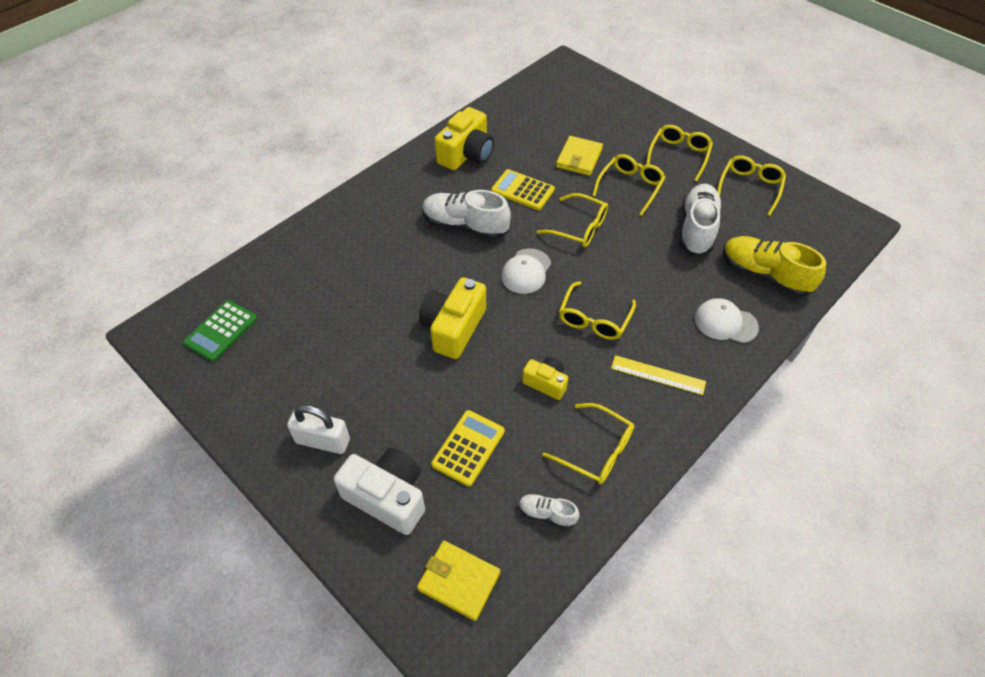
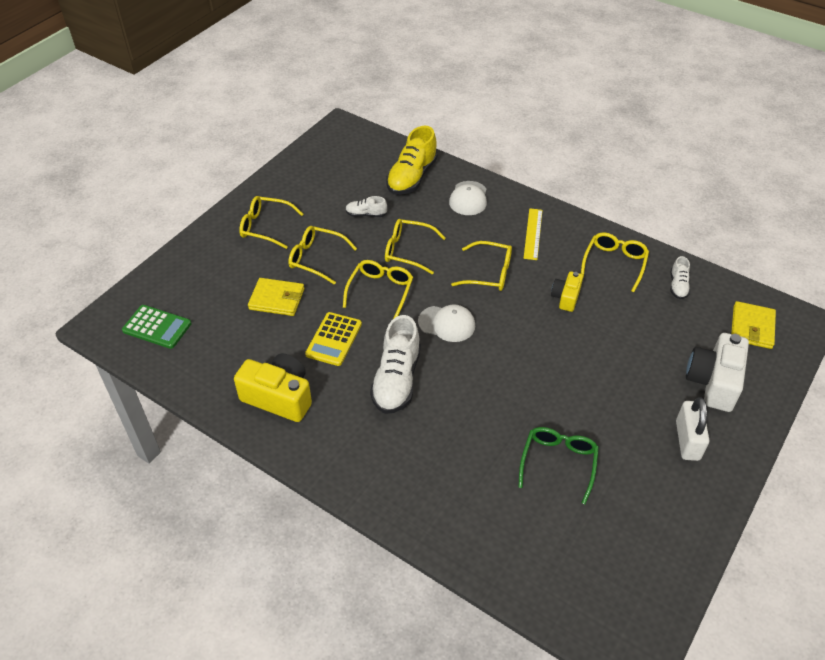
camera: 100 degrees left, 5 degrees down
green calculator [183,300,257,362] -> green calculator moved to [122,305,192,349]
yellow camera [419,277,486,359] -> none
yellow calculator [431,410,505,487] -> none
white shoe [679,184,722,256] -> white shoe [345,196,387,217], size x0.50
yellow glasses [717,156,786,216] -> yellow glasses moved to [385,219,446,274]
none -> green glasses [518,427,599,504]

